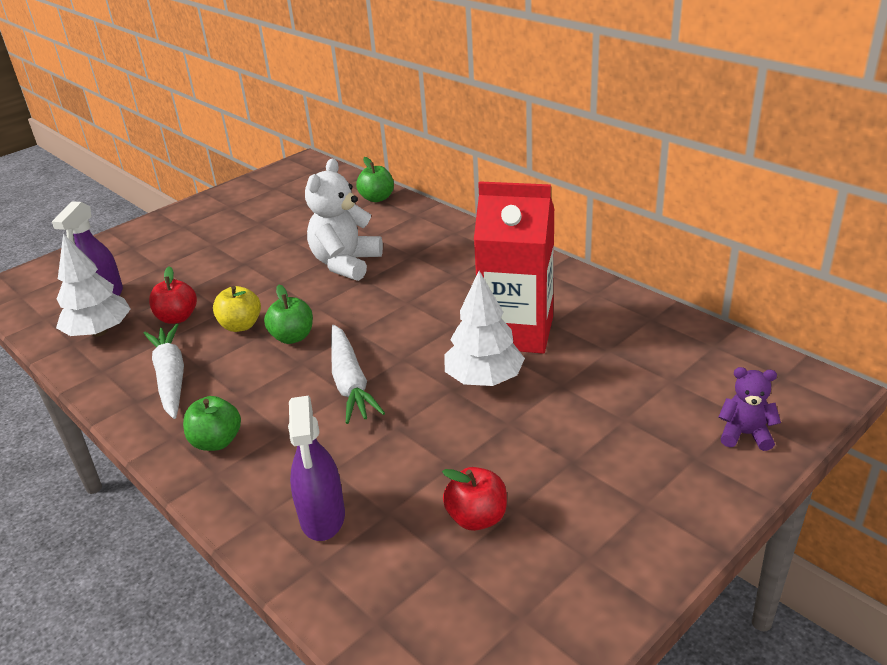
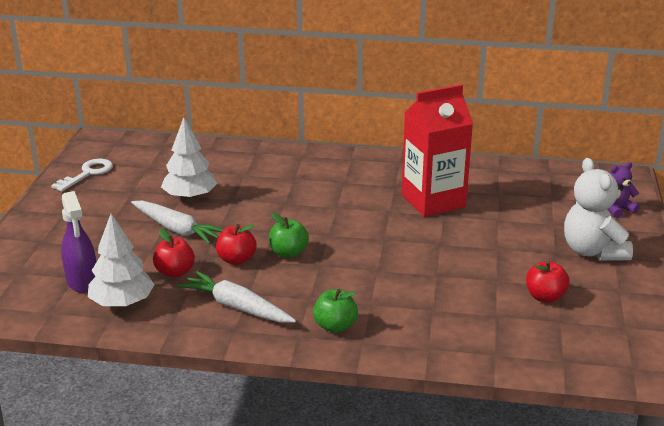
camera: 40 degrees left, 5 degrees down
yellow apple [213,286,261,332] -> red apple [216,224,257,265]
purple spray bottle [288,396,345,541] -> none
white teddy bear [305,158,383,281] -> white teddy bear moved to [564,158,633,261]
white carrot [331,325,385,424] -> white carrot moved to [131,201,224,244]
green apple [356,157,394,202] -> none
white tree [444,271,525,386] -> white tree moved to [161,117,218,200]
none -> white key [51,159,113,192]

